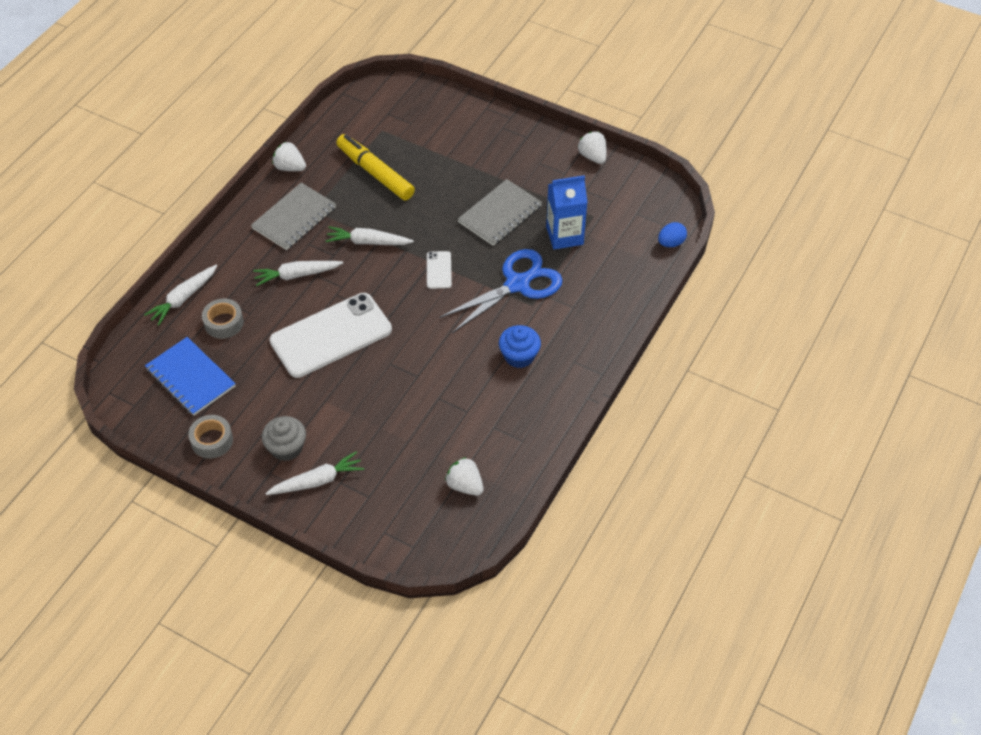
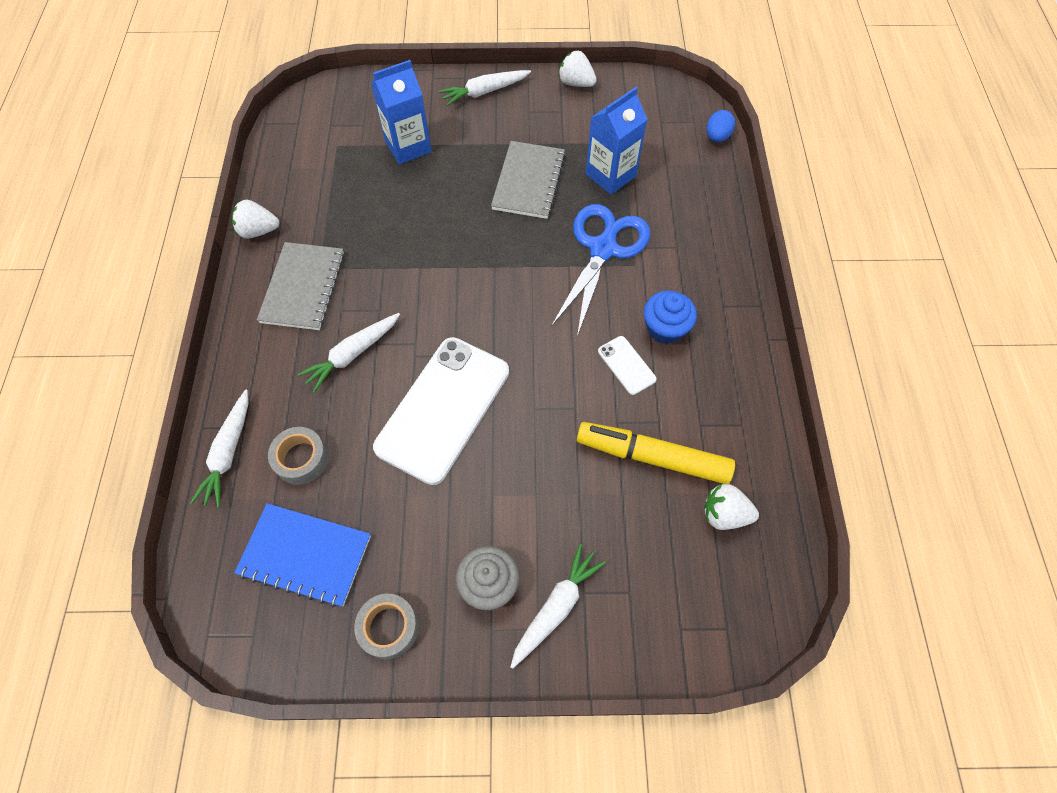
camera: 30 degrees left, 10 degrees up
white carrot [326,226,414,245] -> white carrot moved to [439,70,531,106]
yellow marker [336,134,415,200] -> yellow marker moved to [577,422,735,484]
white phone [427,251,452,289] -> white phone moved to [598,336,657,395]
none -> blue carton [371,60,432,164]

